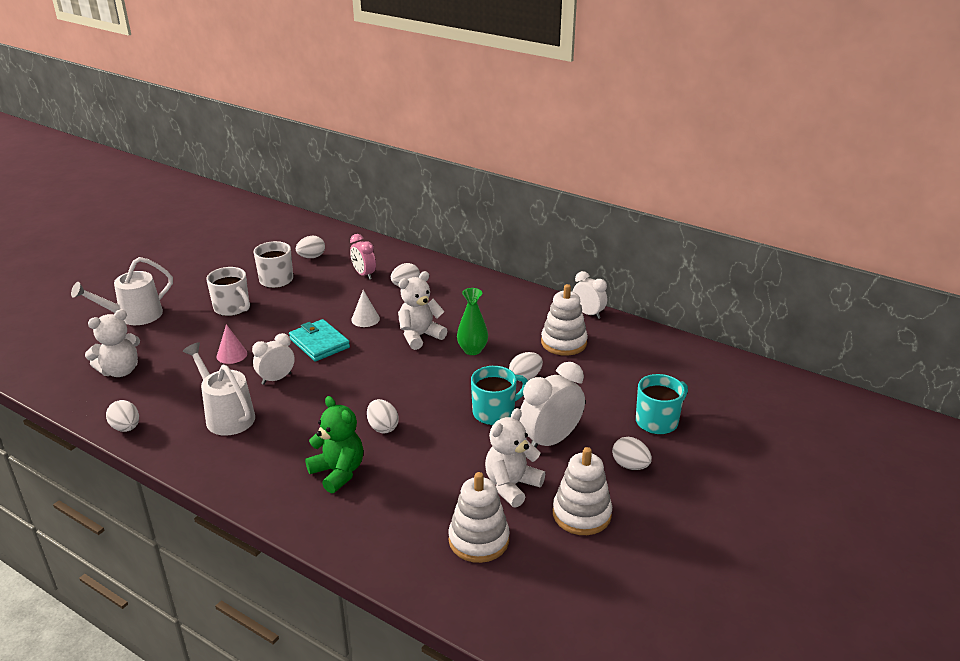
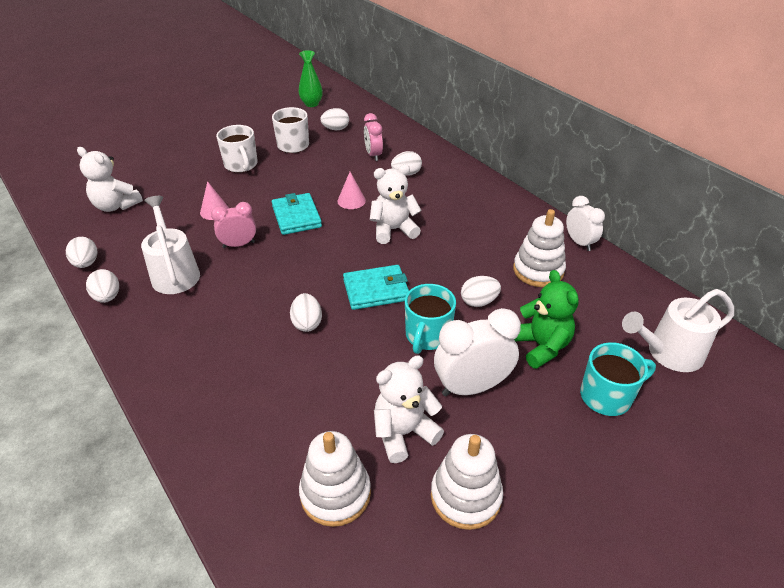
camera: 20 degrees right, 10 degrees up
white watering can [71,257,173,325] -> white watering can moved to [622,289,734,372]
white teddy bear [85,309,140,377] -> white teddy bear turned 45 degrees clockwise [77,147,143,212]
white clock [252,333,295,385] -> pink clock [211,202,256,248]
green teddy bear [305,396,363,494] -> green teddy bear moved to [514,270,579,369]
white cone [351,290,380,327] -> pink cone [337,172,366,209]
green vase [457,288,488,355] -> green vase moved to [299,50,323,107]
turquoise mug [471,366,528,425] -> turquoise mug turned 120 degrees clockwise [405,284,456,354]
white egg [612,437,652,470] -> white egg moved to [86,269,119,303]
none -> turquoise wallet [343,265,409,310]

